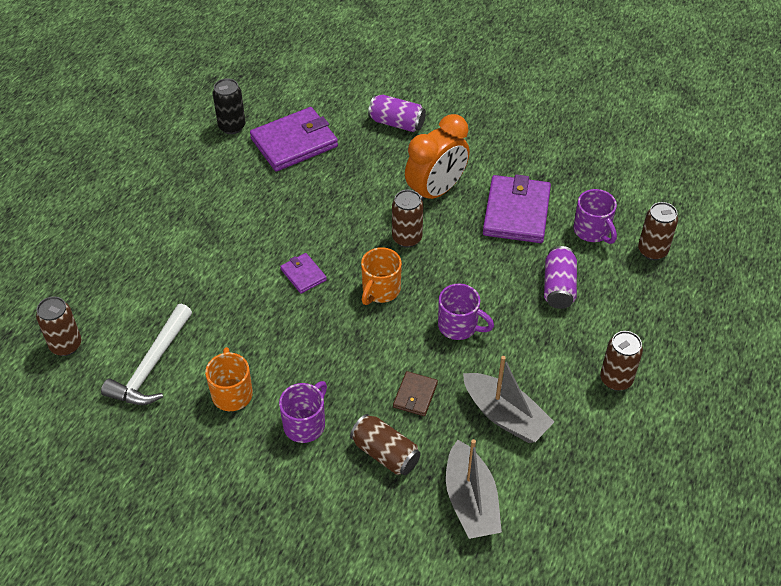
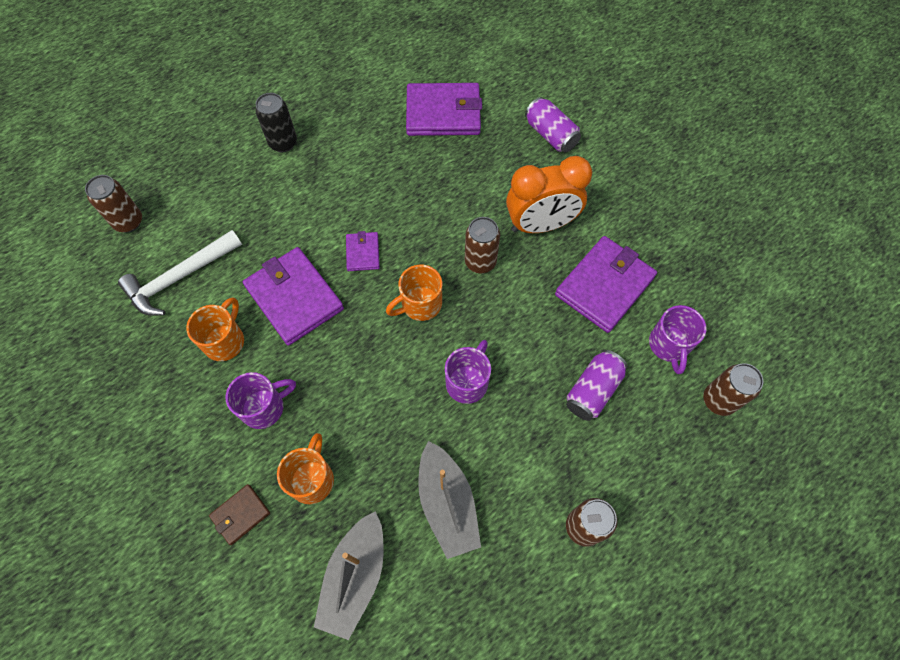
camera: 30 degrees right, 15 degrees up
black can [212,79,246,134] -> black can moved to [255,93,297,152]
brown can [350,414,421,475] -> orange mug [277,433,334,504]
brown wallet [393,371,438,416] -> brown wallet moved to [209,484,270,545]
purple mug [438,284,494,340] -> purple mug turned 120 degrees counterclockwise [445,340,491,404]
none -> purple wallet [243,247,344,346]

